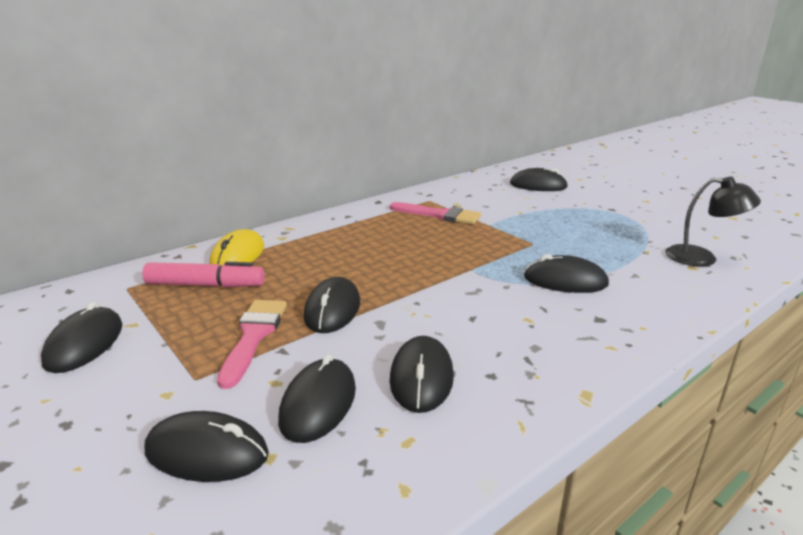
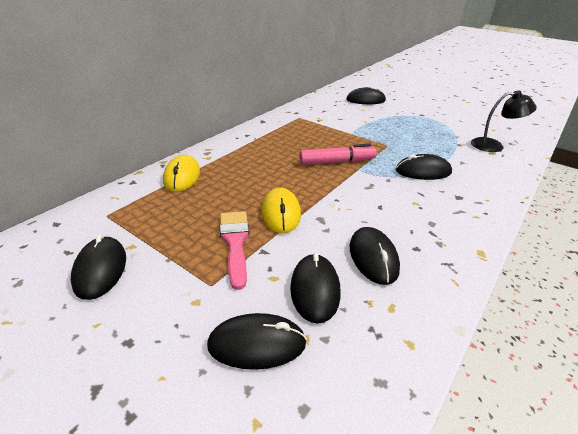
camera: 15 degrees left, 10 degrees up
pink marker [142,262,265,288] -> pink marker moved to [299,144,377,165]
black mouse [304,277,360,333] -> yellow mouse [261,187,301,233]
pink brush [390,202,481,224] -> none

